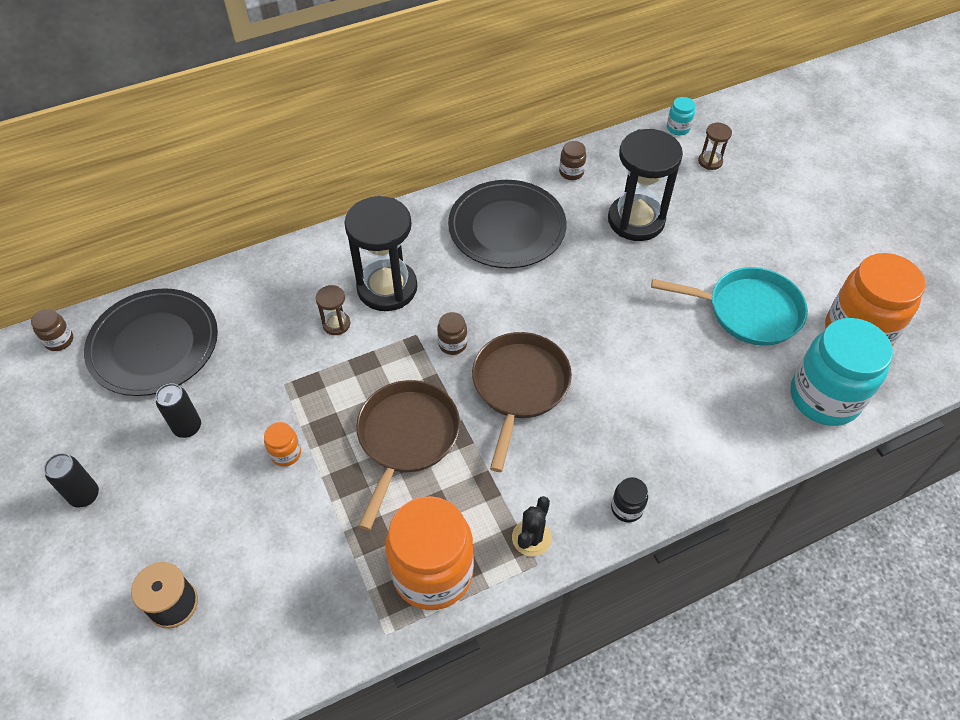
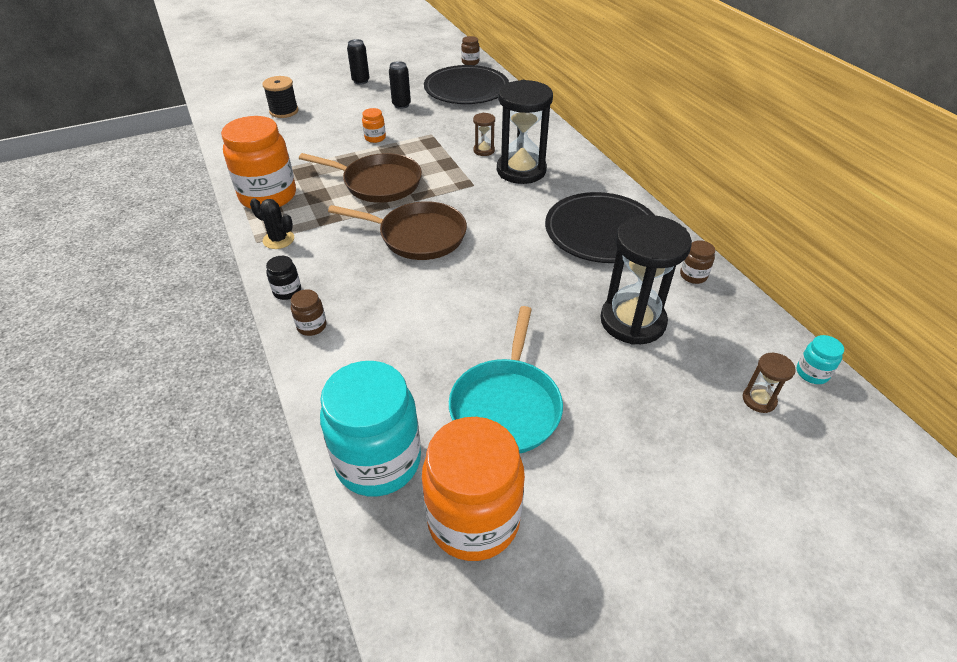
camera: 90 degrees right, 10 degrees down
brown jar [437,312,467,355] -> brown jar moved to [291,289,326,336]

